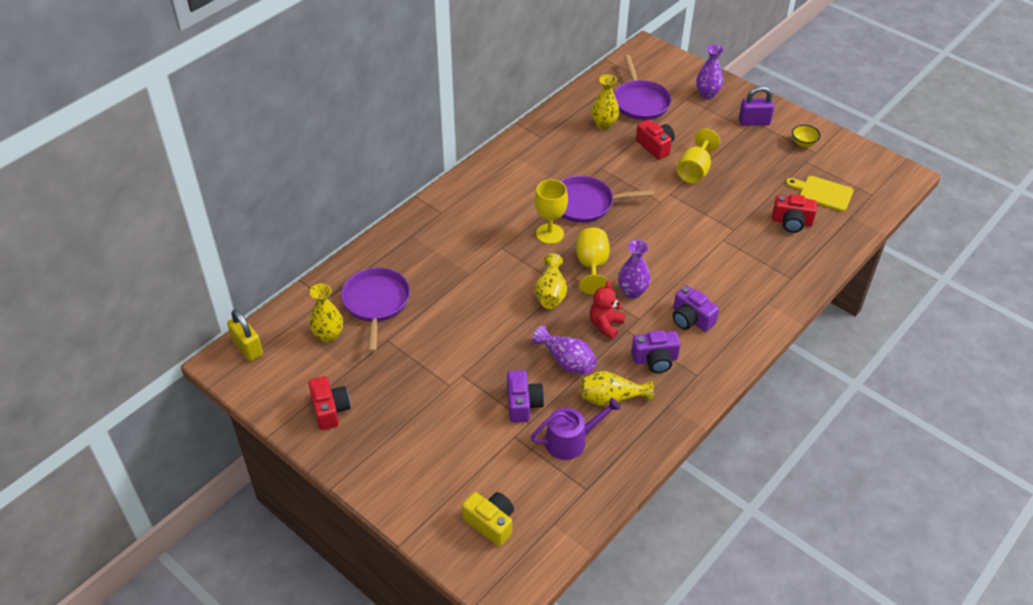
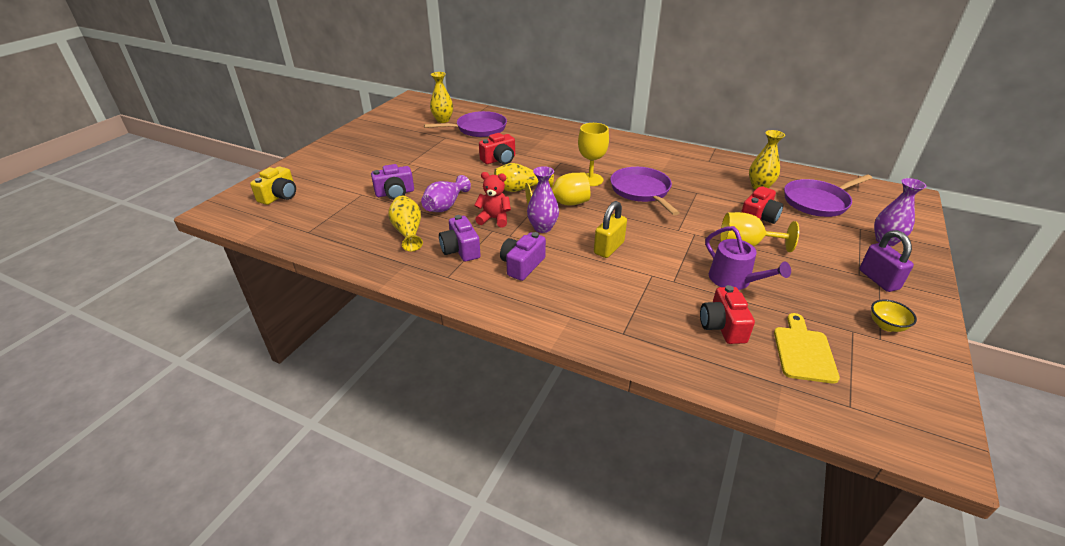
camera: 75 degrees right, 10 degrees down
yellow padlock [227,309,263,361] -> yellow padlock moved to [594,201,627,258]
red camera [308,376,351,430] -> red camera moved to [479,133,515,165]
purple watering can [531,397,621,460] -> purple watering can moved to [705,226,791,290]

